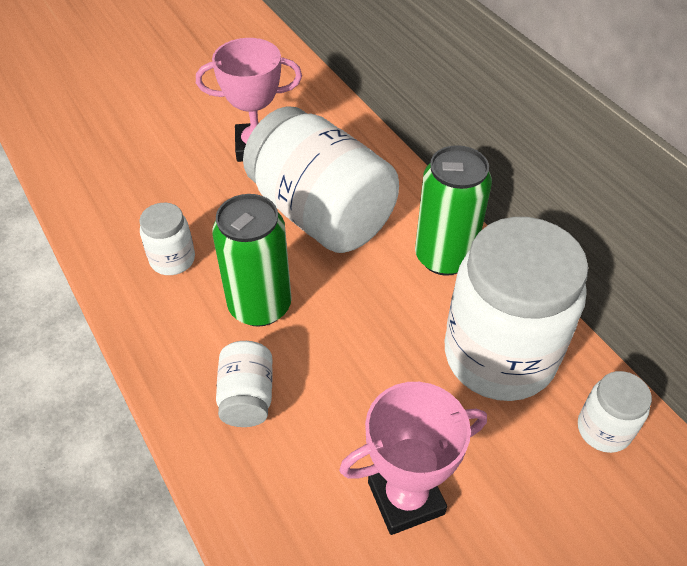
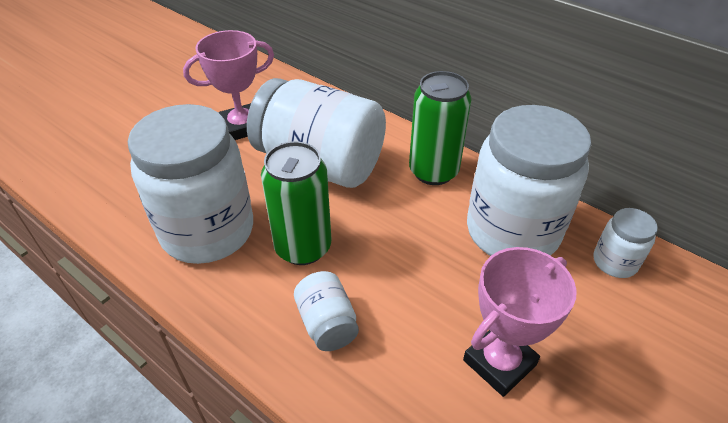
camera: 20 degrees left, 5 degrees down
white jar [139,203,195,275] -> white jar [128,104,253,264], size x2.22

